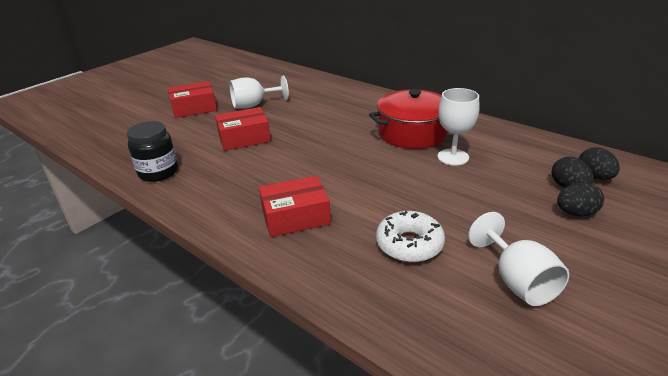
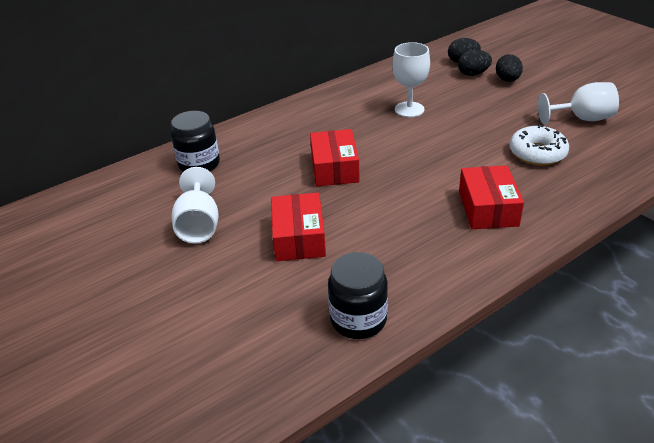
camera: 75 degrees left, 5 degrees up
red box [168,81,217,118] -> red box moved to [310,129,360,186]
red pot [369,89,448,149] -> none
none -> black jar [171,111,220,172]

